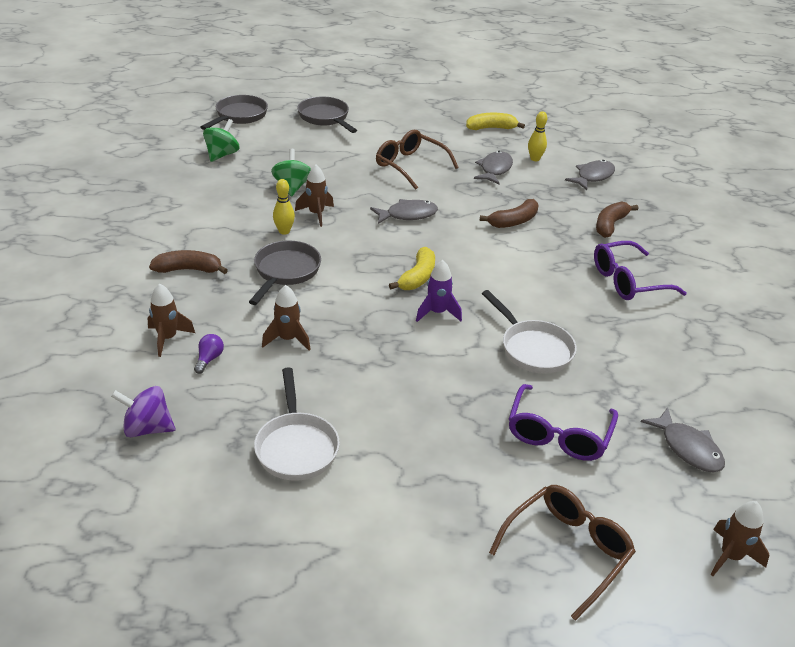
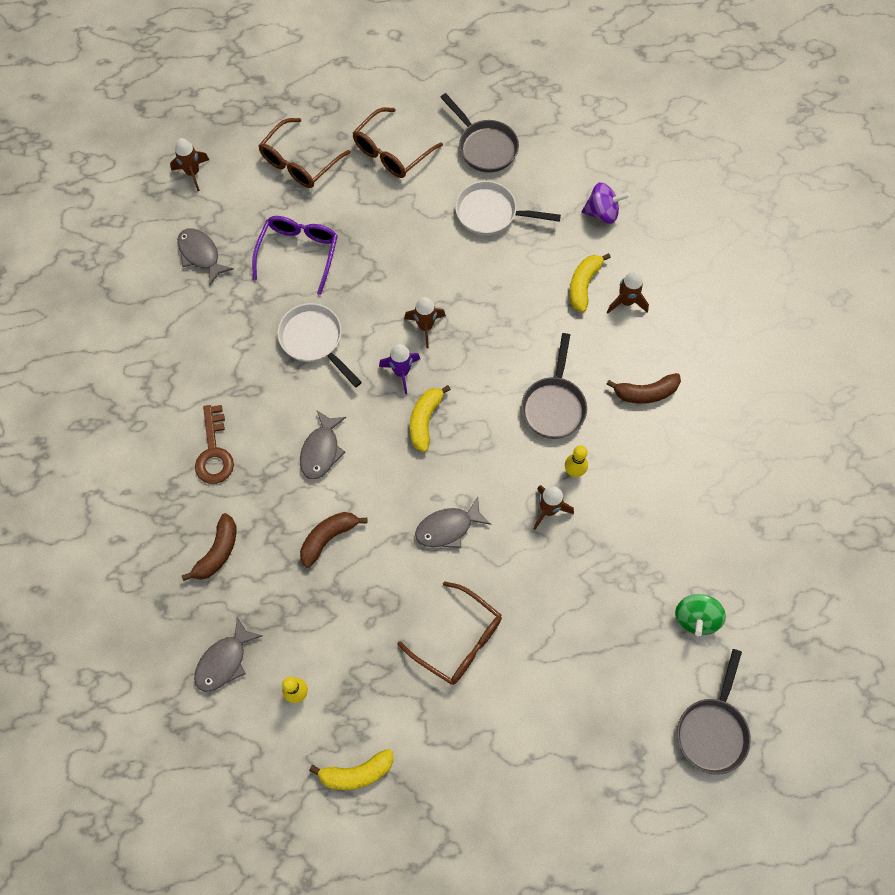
camera: 175 degrees right, 30 degrees up
purple light bulb [194,334,224,374] -> yellow banana [569,253,611,312]
white pan [254,367,340,481] -> white pan turned 60 degrees counterclockwise [455,181,561,236]
brown rocket [262,285,311,350] -> brown rocket moved to [404,297,446,348]
green spinning top [271,149,311,197] -> none
grey pan [297,97,357,133] -> grey pan moved to [440,93,519,173]
grey fish [474,151,513,185] -> grey fish moved to [300,411,346,479]
purple glasses [594,241,687,300] -> brown key [195,405,234,484]
none -> brown glasses [353,107,443,178]

